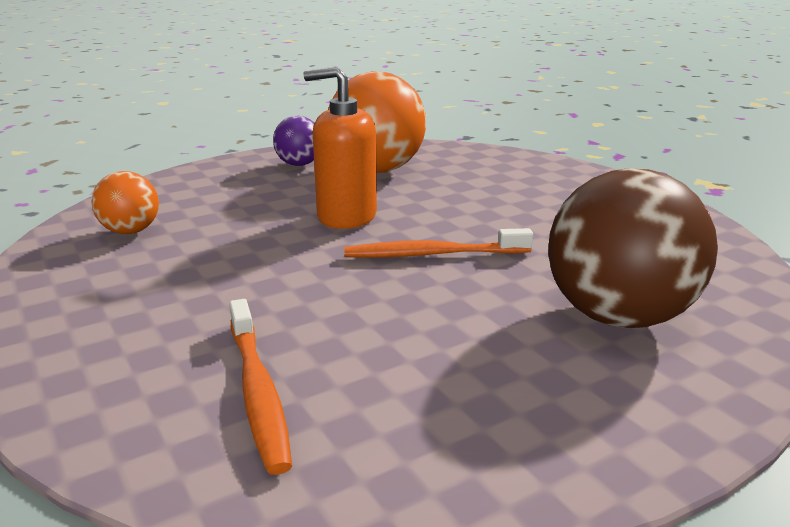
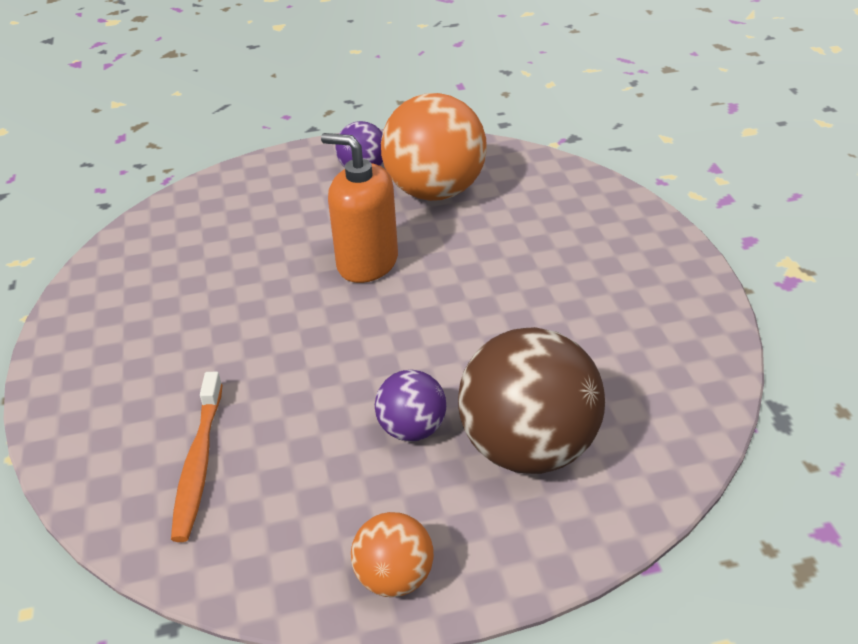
camera: 20 degrees right, 15 degrees up
orange ball [91,171,159,234] -> orange ball moved to [351,512,434,597]
orange toothbrush [344,228,533,258] -> none
none -> purple ball [375,370,446,442]

